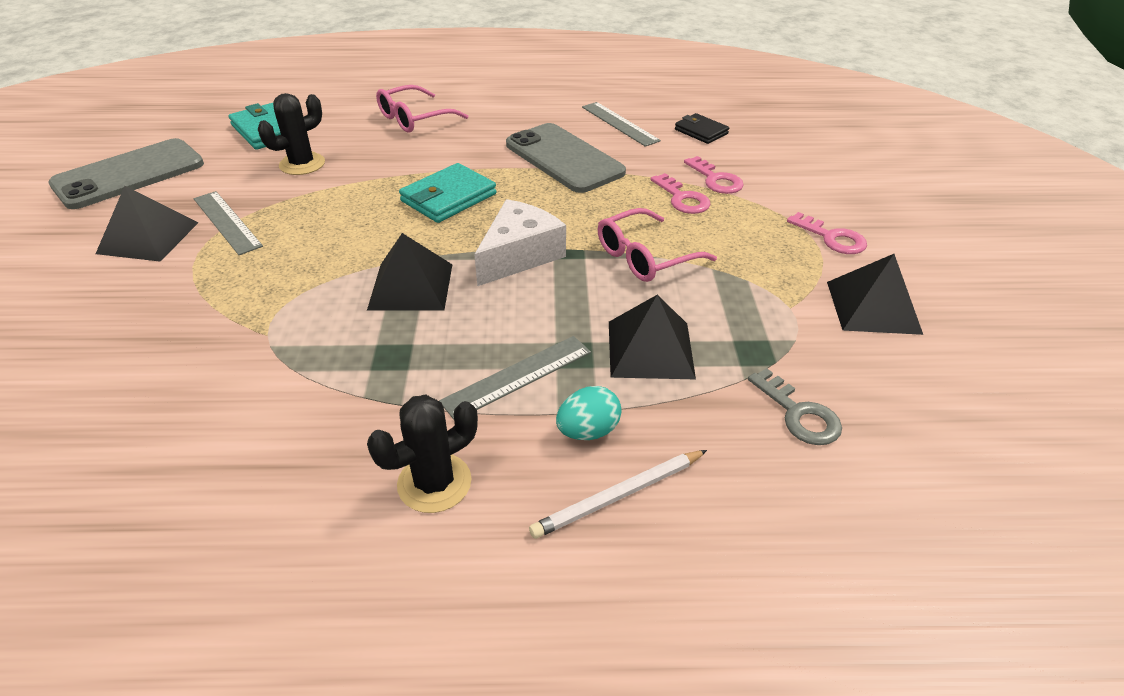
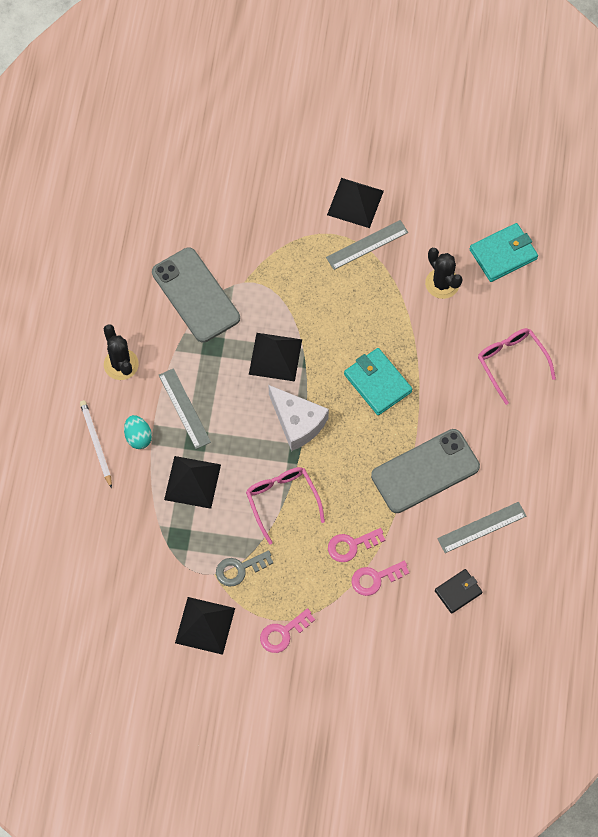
camera: 100 degrees right, 25 degrees up
grey phone [48,138,204,209] -> grey phone moved to [152,248,240,343]
grey key [748,368,842,445] -> grey key moved to [216,550,273,587]

